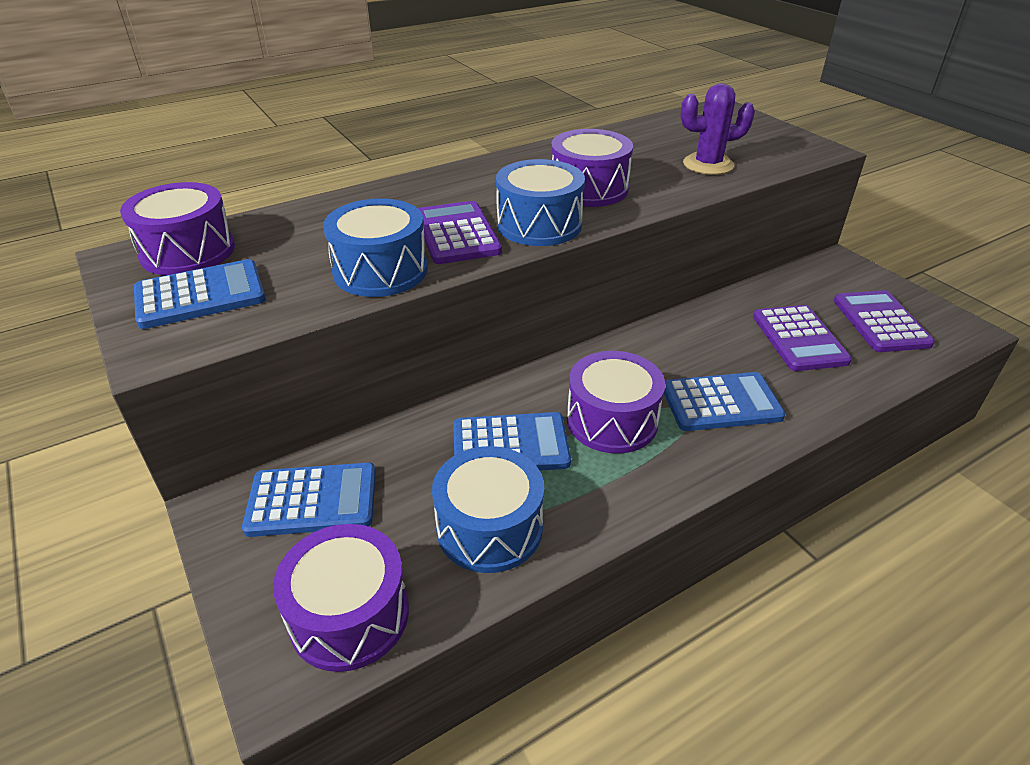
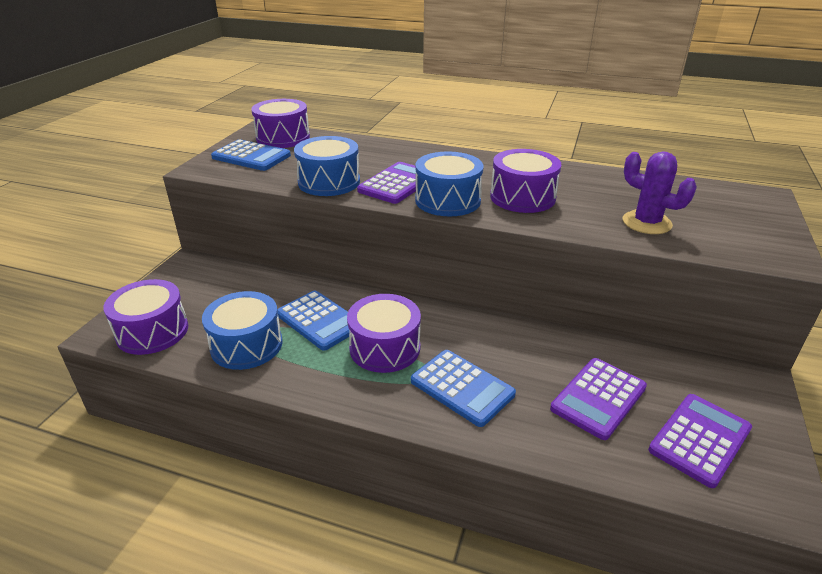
camera: 50 degrees right, 5 degrees down
blue calculator [242,463,376,537] -> none

